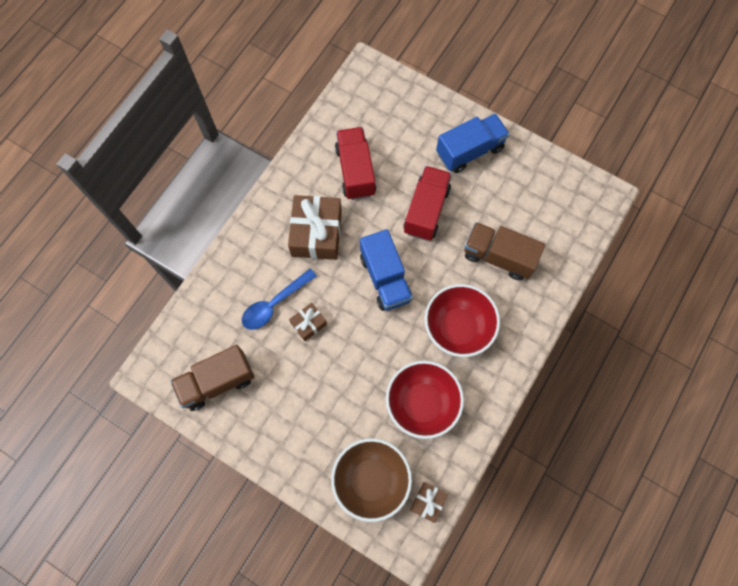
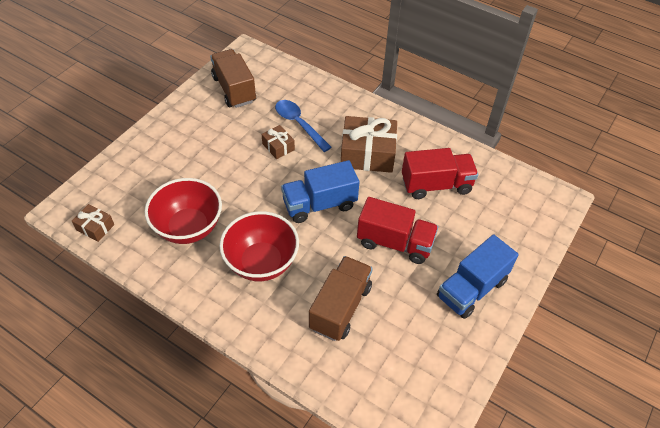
camera: 90 degrees right, 20 degrees down
brown bowl [331,438,412,522] -> none
blue truck [436,114,510,173] -> blue truck turned 75 degrees clockwise [437,234,519,319]

